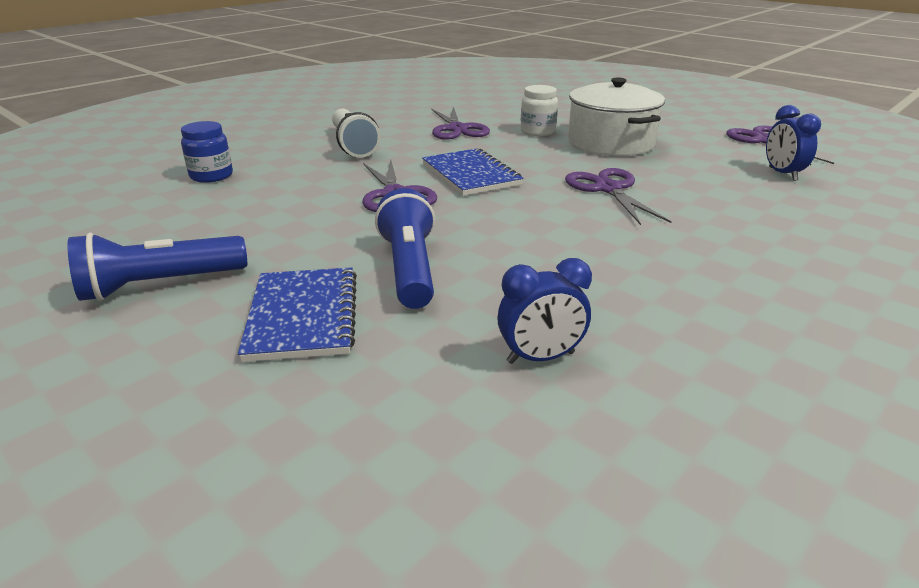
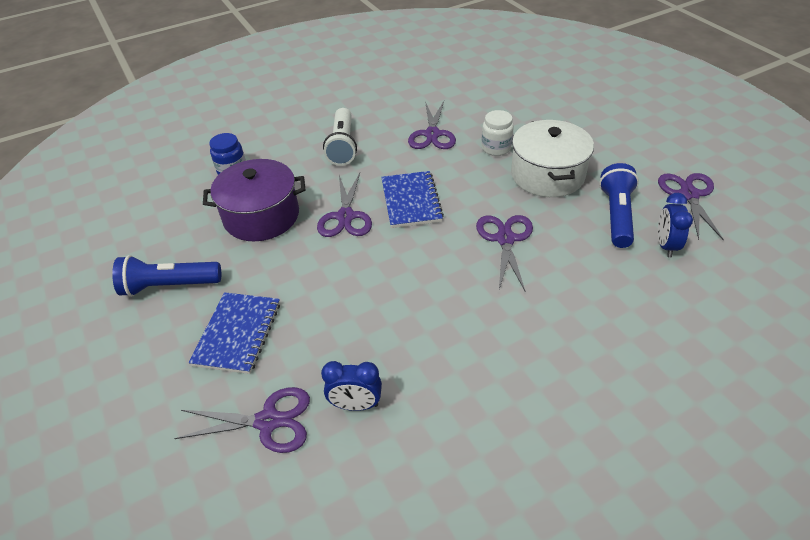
camera: 20 degrees right, 15 degrees up
blue flashlight [375,188,435,309] -> blue flashlight moved to [599,163,639,248]
none -> purple scissors [174,387,310,453]
none -> purple pot [203,159,305,241]

